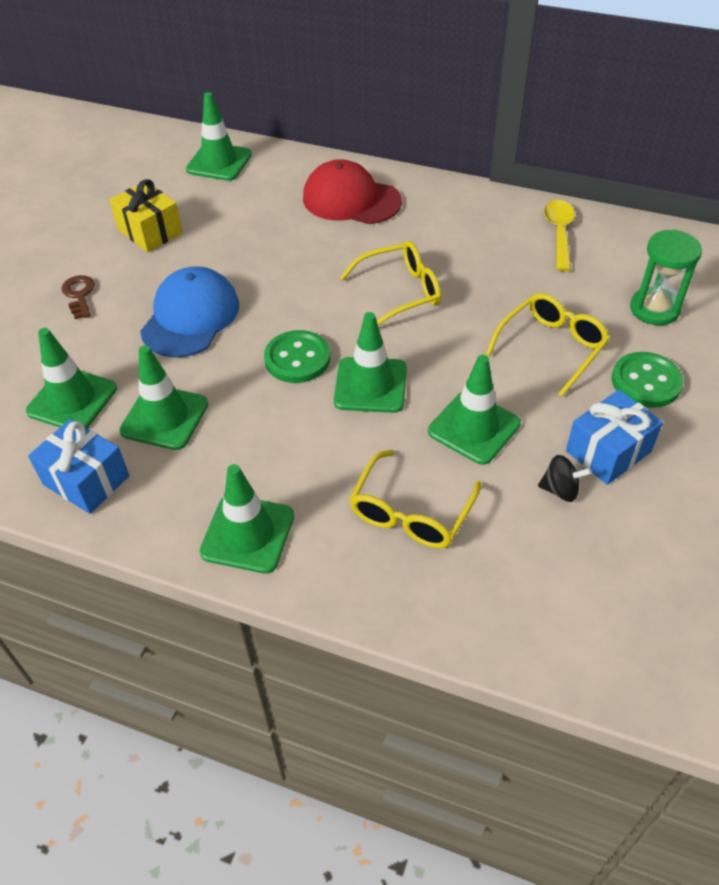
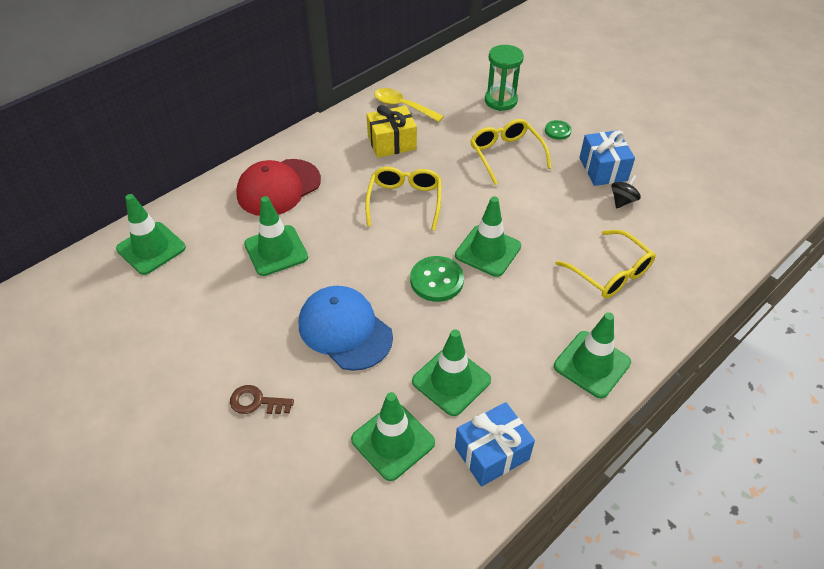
camera: 65 degrees left, 0 degrees up
yellow gift [109,179,183,252] -> yellow gift moved to [367,105,417,158]
green traffic cone [428,355,521,465] -> green traffic cone moved to [244,196,308,276]
green button [612,352,684,408] -> green button [545,120,572,140], size x0.59

